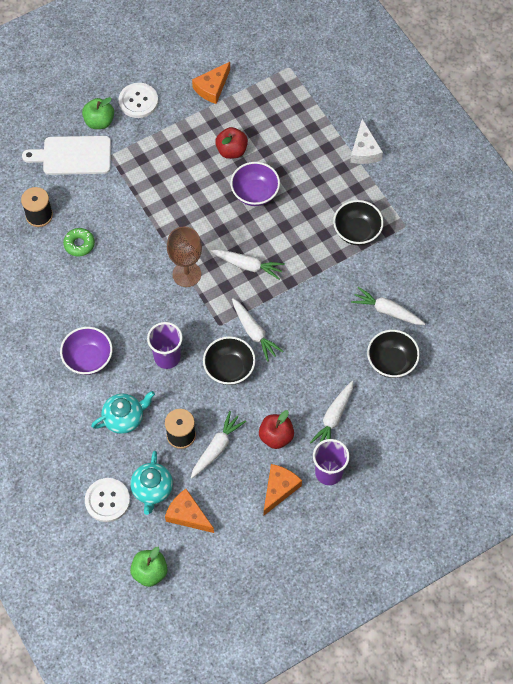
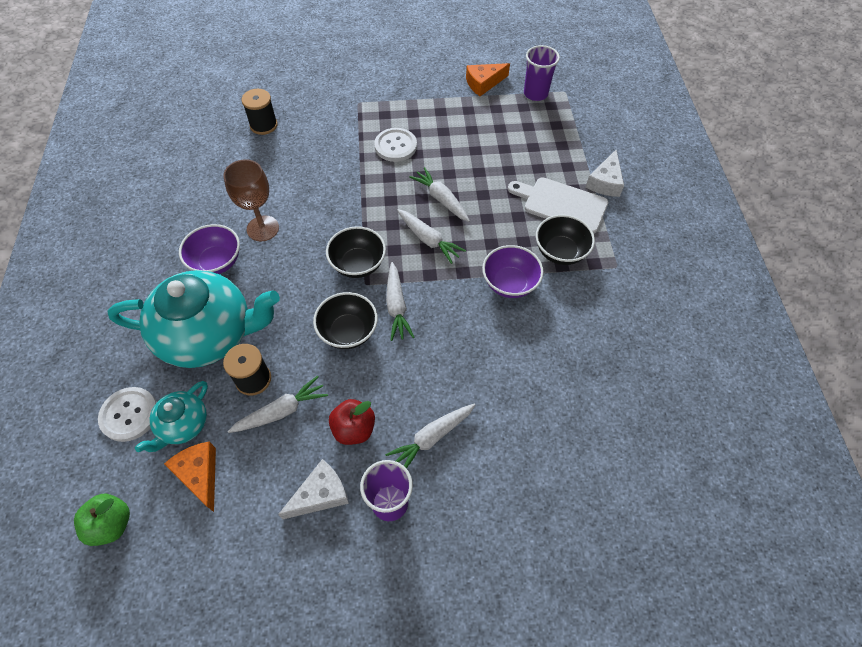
camera: 25 degrees right, 5 degrees down
white cutting board [22,136,111,175] -> white cutting board moved to [508,177,608,234]
green donut [63,228,95,257] -> none
green apple [82,97,114,129] -> none
turquoise teapot [91,391,155,434] -> turquoise teapot [108,270,280,368], size x2.03
white button [119,83,158,118] -> white button moved to [374,128,417,162]
purple cup [147,322,183,369] -> purple cup moved to [524,45,560,101]
brown goblet [167,227,202,287] -> brown goblet moved to [223,159,279,241]
red apple [215,127,248,159] -> none
purple bowl [230,162,280,206] -> purple bowl moved to [482,245,544,298]
orange cheese [264,464,302,515] -> white cheese [278,459,349,519]
white carrot [351,287,426,325] -> white carrot moved to [409,167,470,222]
black bowl [367,330,420,378] -> black bowl moved to [326,226,386,278]

